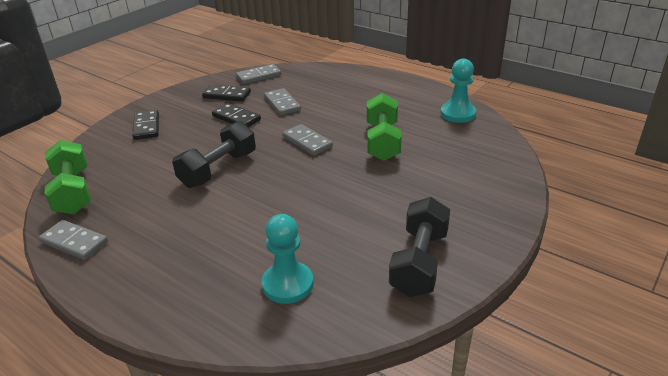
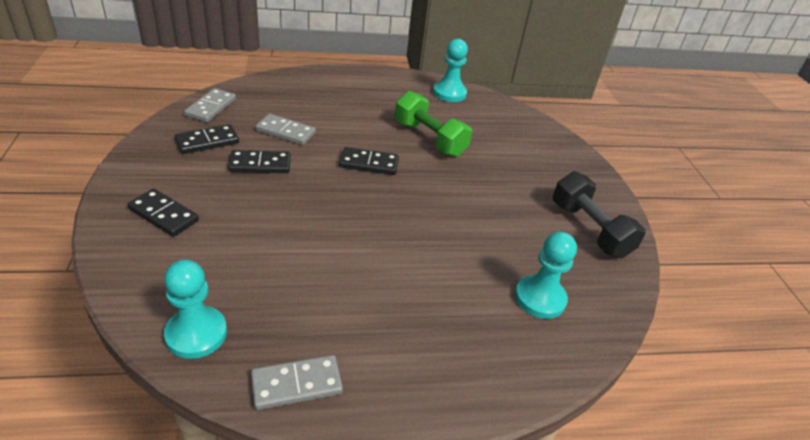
camera: 50 degrees left, 5 degrees up
green dumbbell [45,140,91,214] -> turquoise pawn [164,260,227,359]
black dumbbell [172,121,256,188] -> none
grey domino [283,124,333,156] -> black domino [339,147,399,175]

